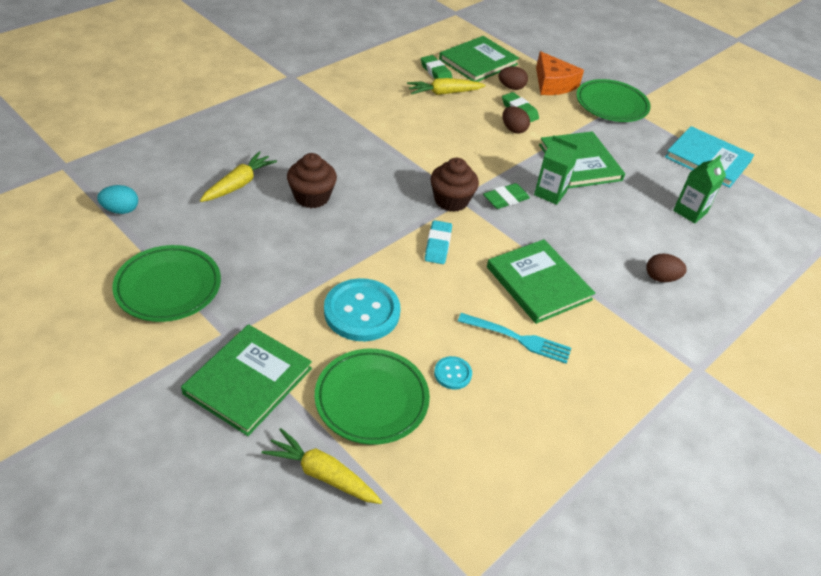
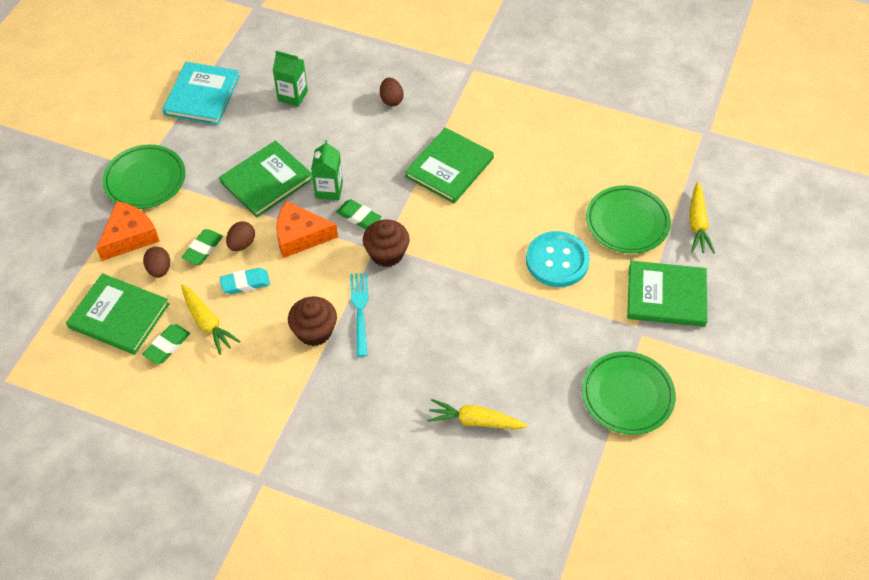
camera: 110 degrees left, 10 degrees up
turquoise egg [97,185,138,214] -> none
brown cupcake [287,153,337,208] -> brown cupcake moved to [288,296,337,346]
turquoise eraser [425,220,452,264] -> turquoise eraser moved to [220,268,270,294]
turquoise button [434,356,472,389] -> none
turquoise fork [458,313,571,364] -> turquoise fork moved to [350,273,369,357]
none -> orange cheese [276,201,338,258]

